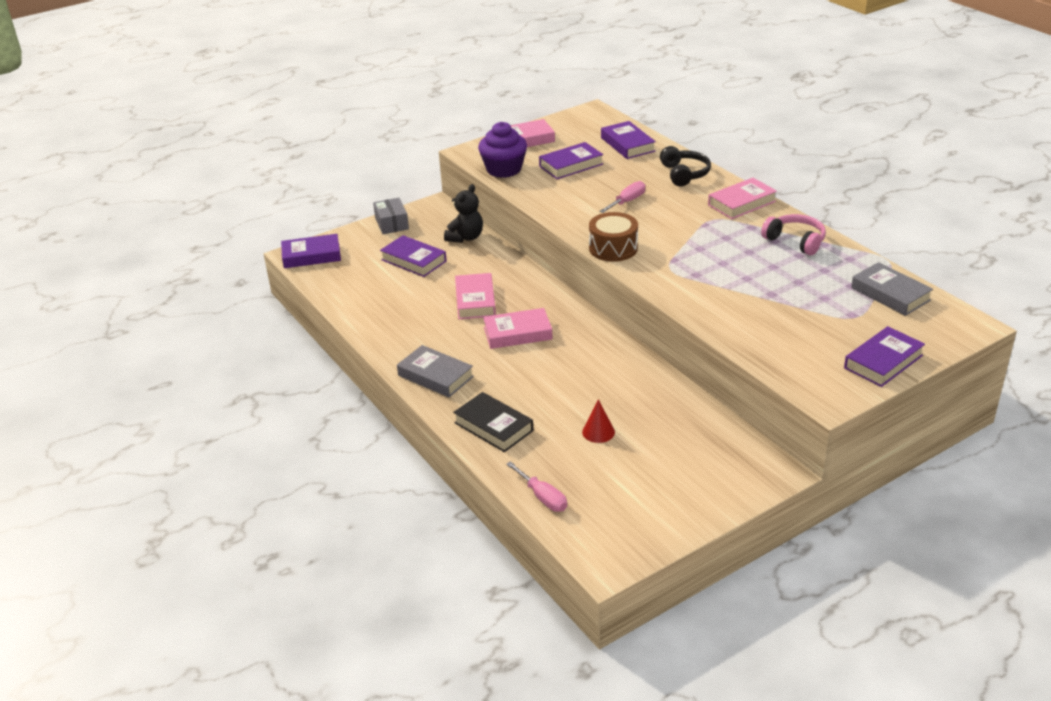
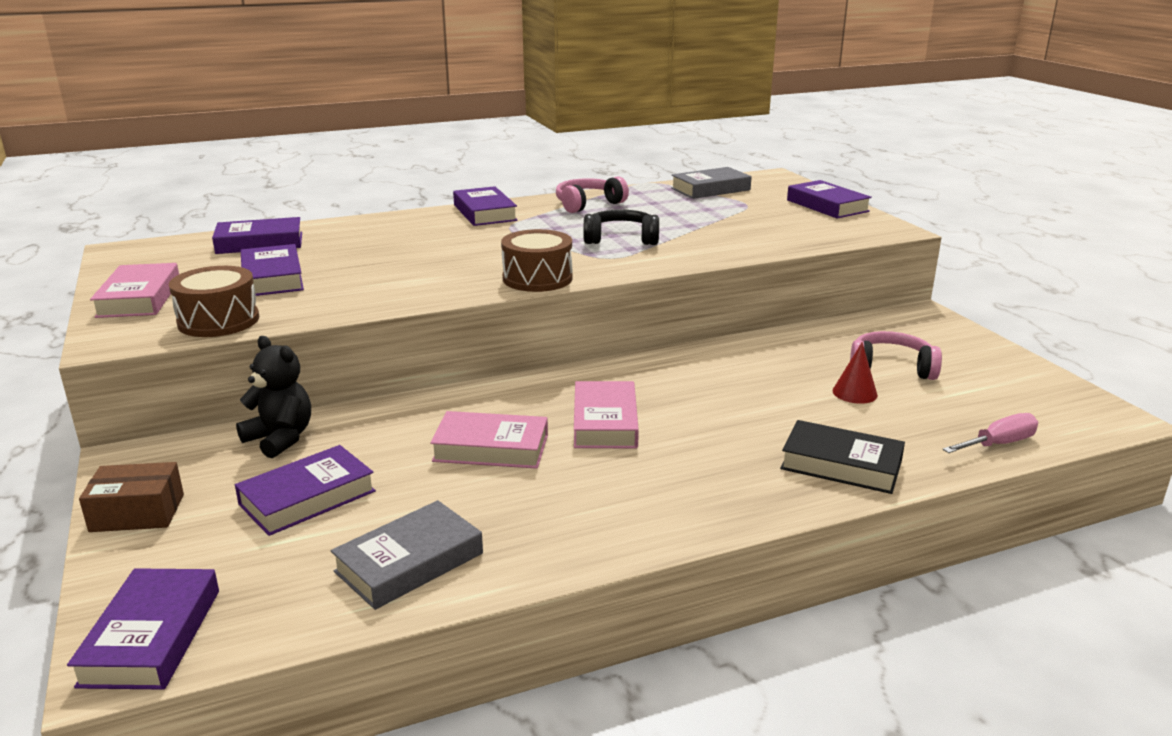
camera: 80 degrees left, 10 degrees down
grey box [373,198,409,234] -> brown box [79,462,184,532]
grey book [397,345,474,397] -> grey book moved to [331,500,483,610]
black book [453,392,533,452] -> black book turned 60 degrees clockwise [780,420,905,494]
purple cupcake [478,122,527,178] -> brown drum [169,266,259,337]
pink screwdriver [599,181,645,213] -> none
black headphones [660,146,711,187] -> black headphones moved to [583,209,659,245]
pink book [708,178,777,219] -> purple book [453,186,518,226]
none -> pink headphones [850,331,942,380]

